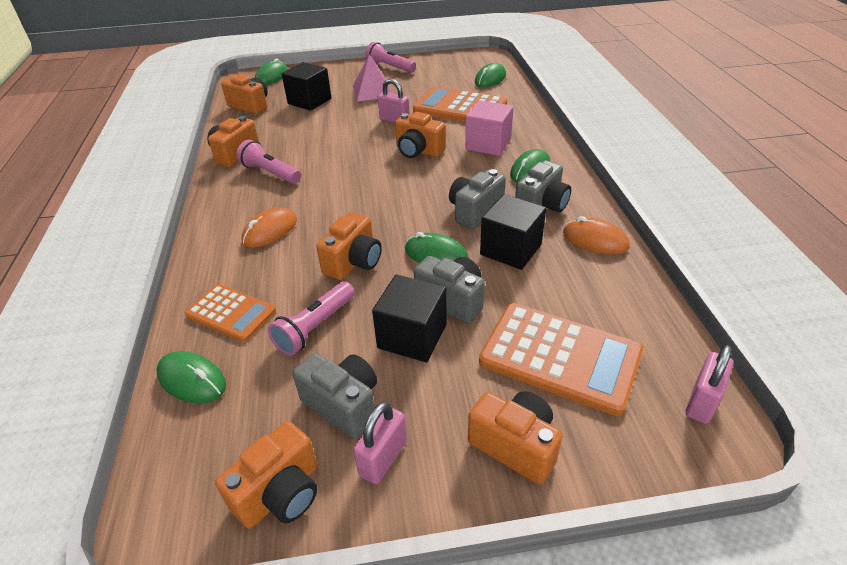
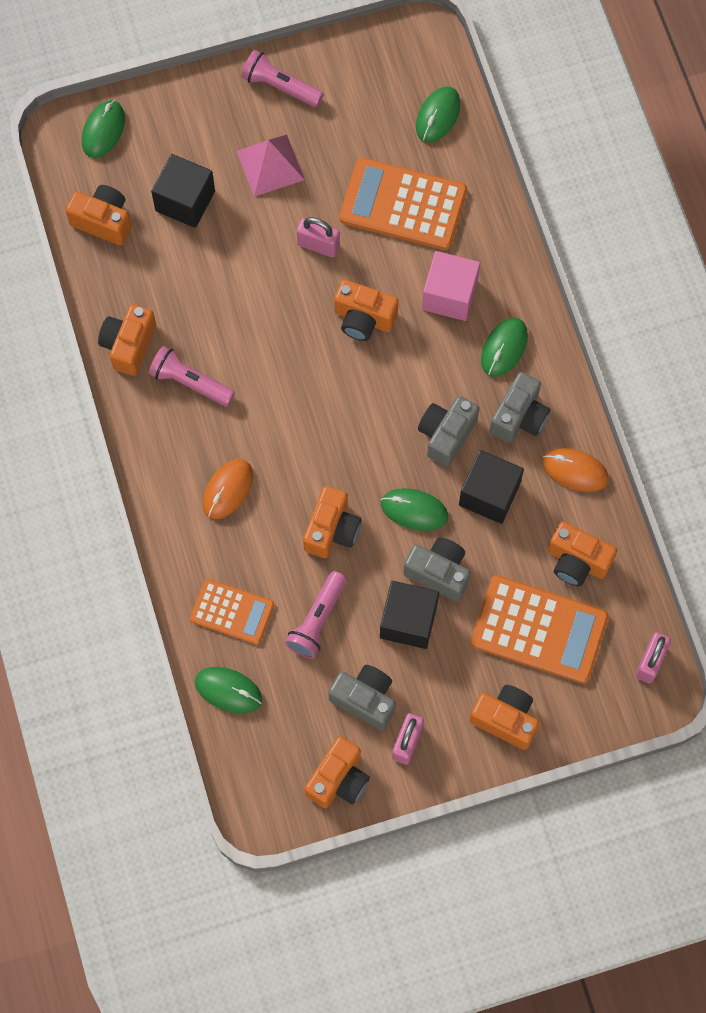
camera: 10 degrees left, 30 degrees up
none -> orange camera [548,522,617,586]

